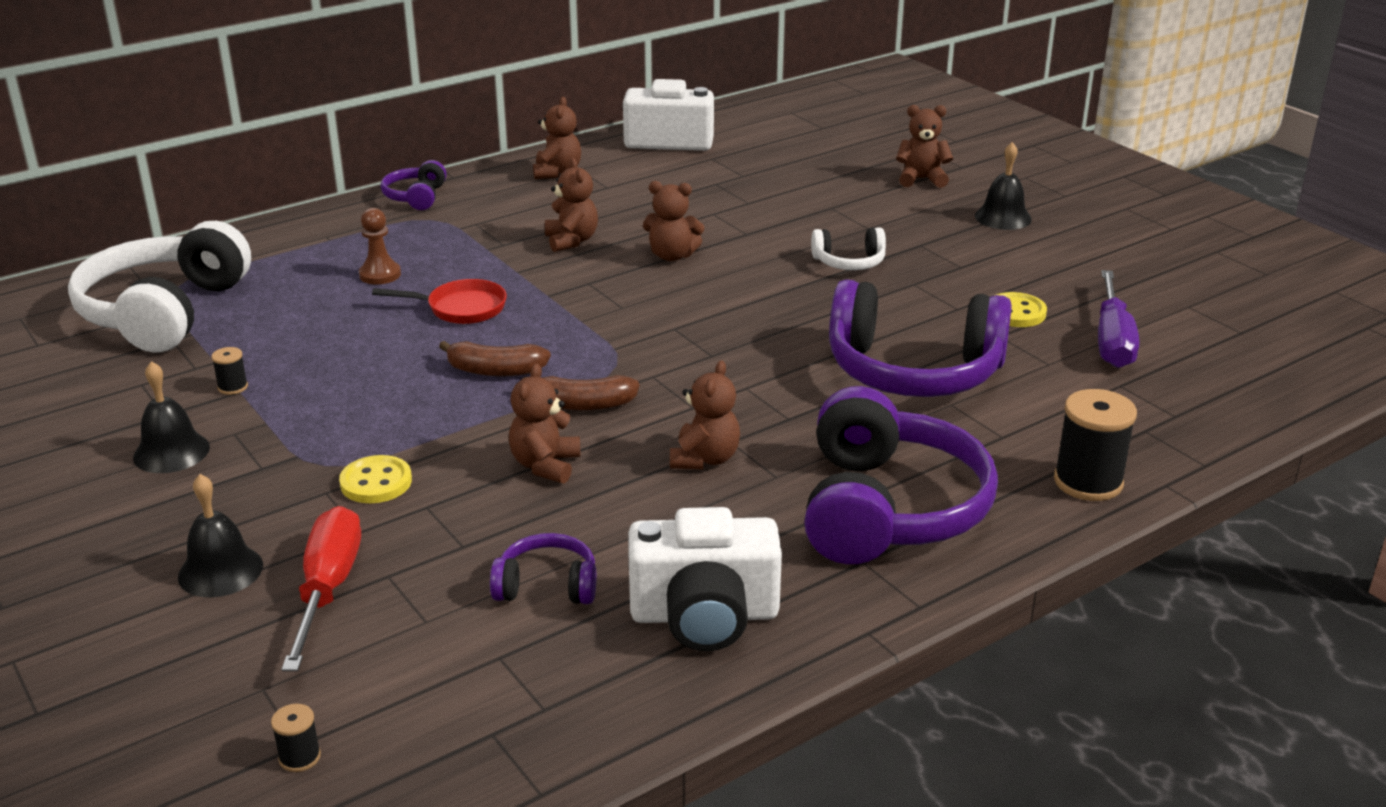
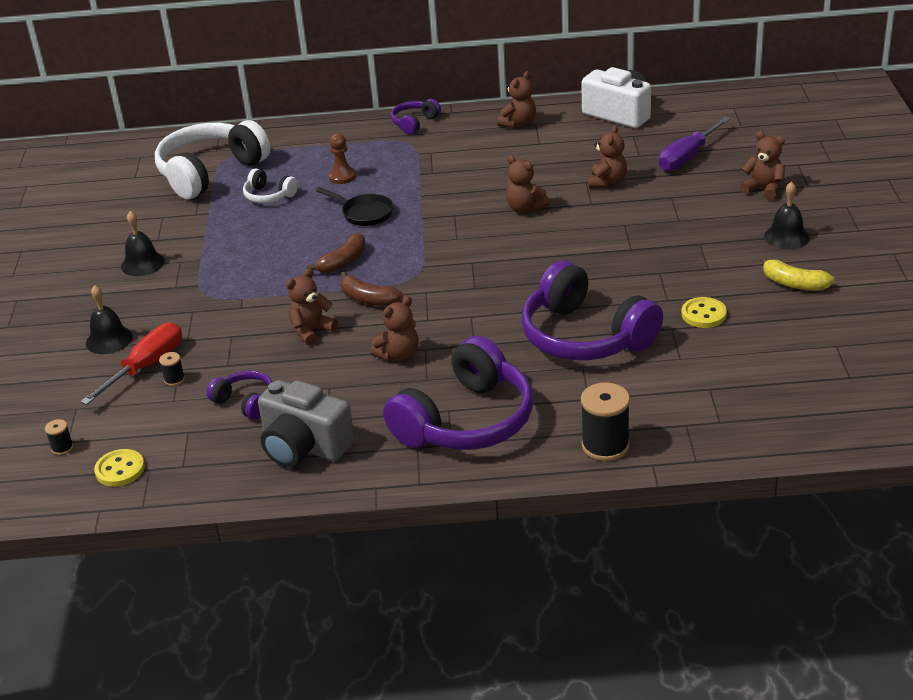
camera: 35 degrees right, 5 degrees up
black spool [211,347,248,395] -> black spool moved to [159,352,185,386]
yellow button [339,455,412,503] -> yellow button moved to [94,449,145,487]
red pan [372,279,507,324] -> black pan [316,187,394,226]
brown banana [439,341,551,376] -> brown banana turned 90 degrees counterclockwise [306,233,366,273]
brown teddy bear [545,158,598,252] -> brown teddy bear moved to [588,125,627,188]
white camera [628,507,782,651] -> grey camera [258,380,354,467]
white headphones [811,227,886,270] -> white headphones moved to [243,168,298,203]
purple screwdriver [1098,270,1139,368] -> purple screwdriver moved to [659,116,731,171]
none -> yellow banana [760,256,835,291]

